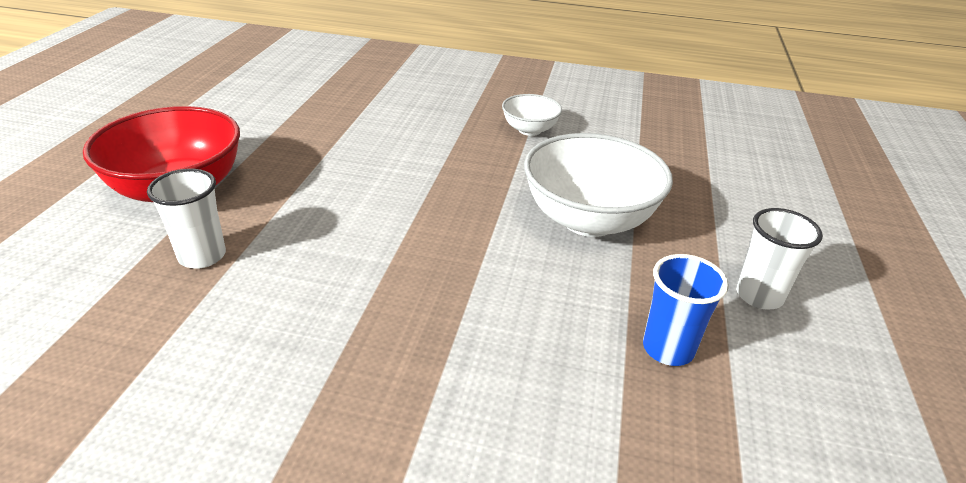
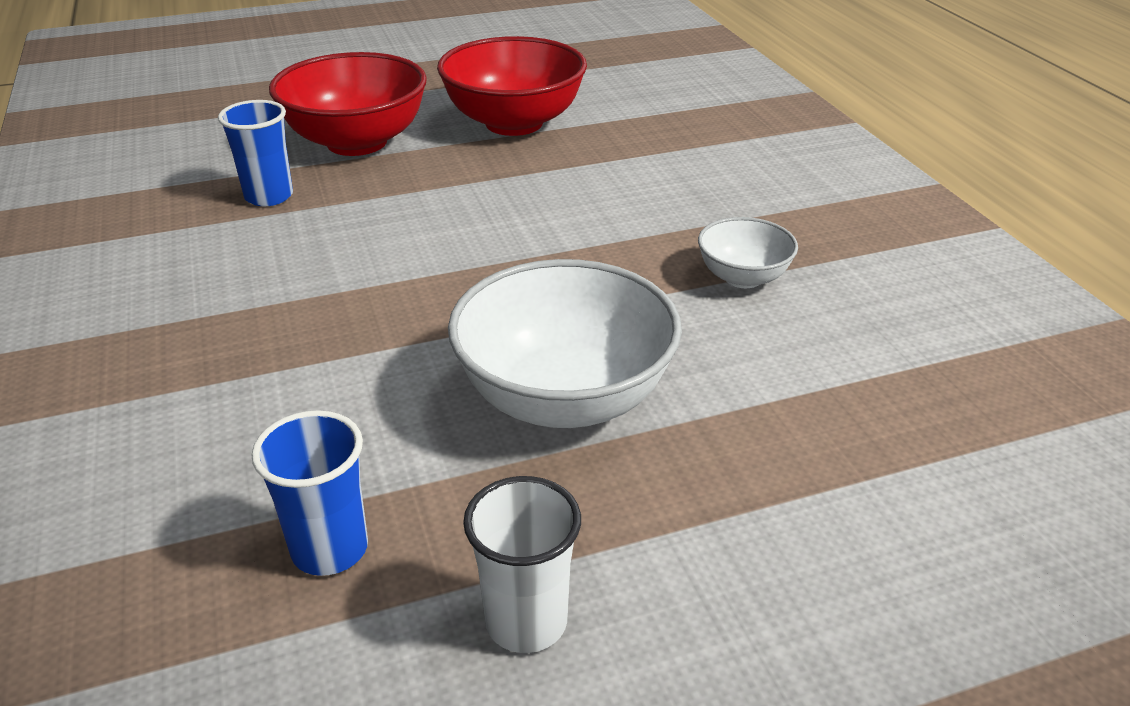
camera: 60 degrees right, 0 degrees up
white cup [147,169,226,269] -> blue cup [218,100,293,206]
none -> red bowl [437,36,587,136]

